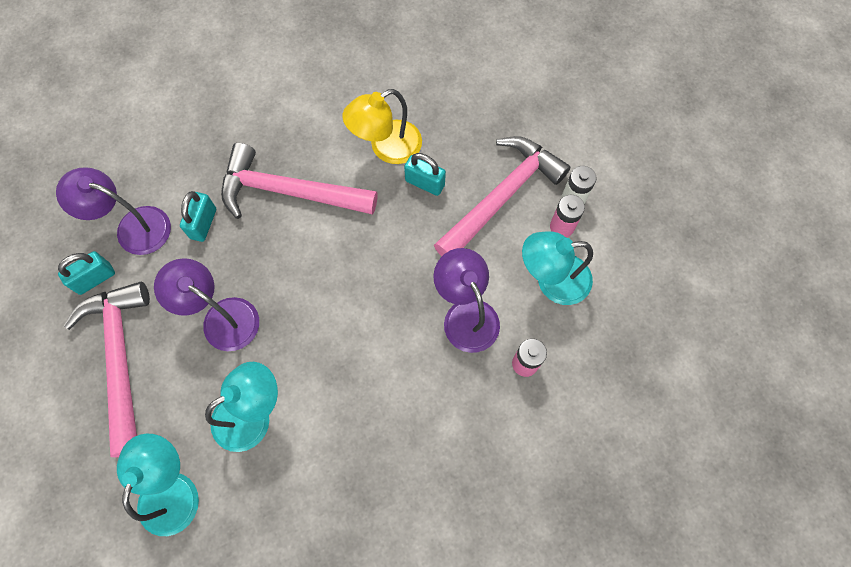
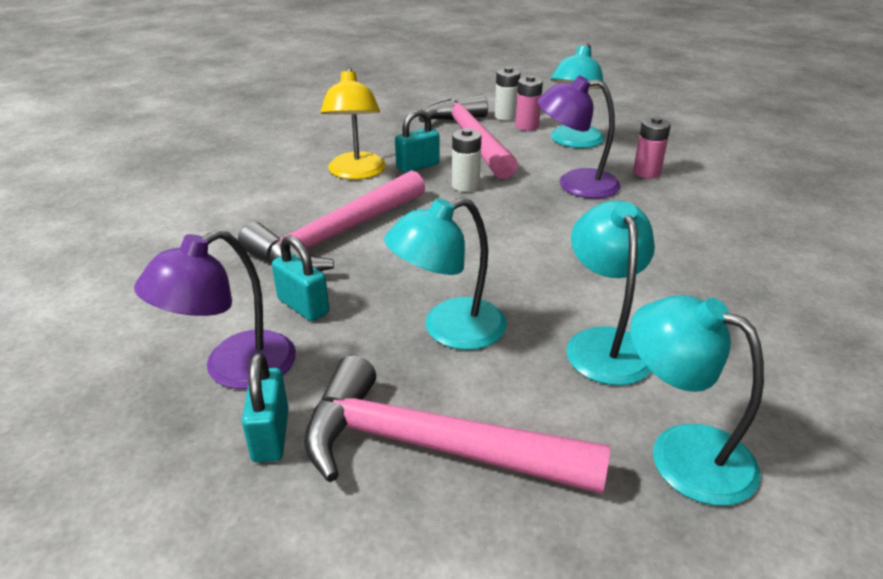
camera: 60 degrees left, 35 degrees down
purple lamp [154,258,259,351] -> turquoise lamp [384,198,507,350]
none -> white battery [452,128,481,192]

